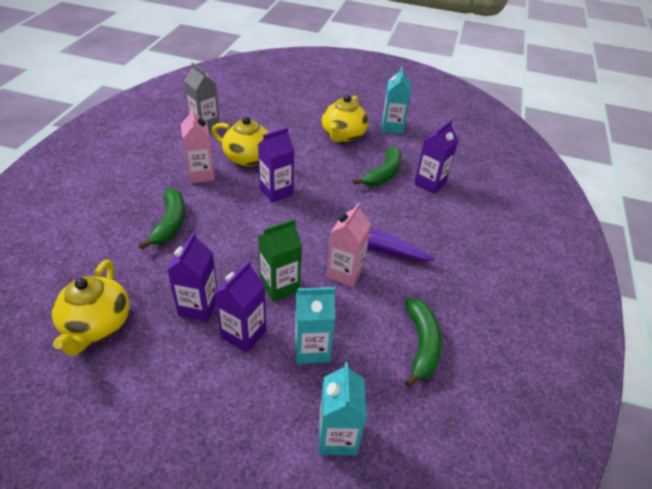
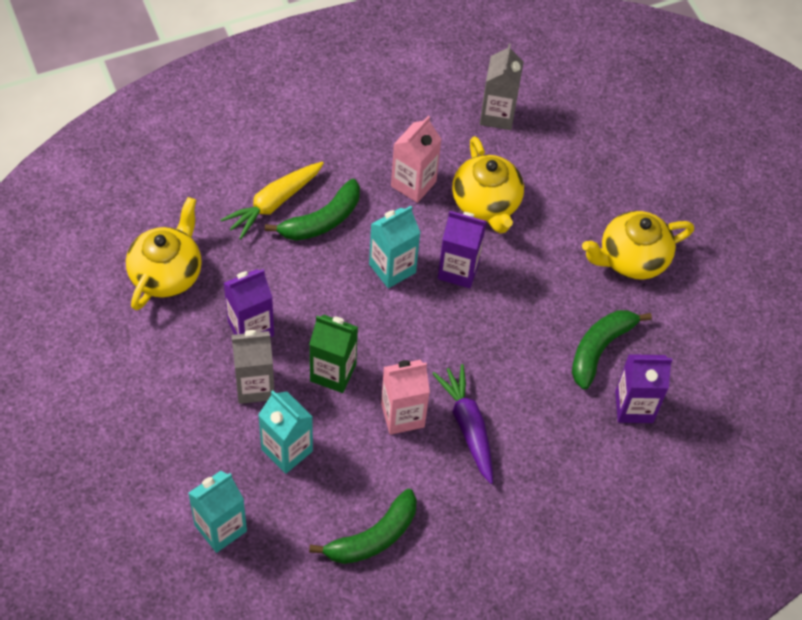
camera: 50 degrees right, 15 degrees up
yellow teapot [52,260,130,355] -> yellow teapot turned 150 degrees clockwise [126,197,202,310]
purple carton [215,261,266,353] -> grey carton [231,330,274,404]
green banana [353,146,402,186] -> green banana turned 135 degrees clockwise [572,310,652,390]
turquoise carton [382,67,411,134] -> turquoise carton moved to [369,206,420,288]
none -> yellow carrot [221,162,324,240]

